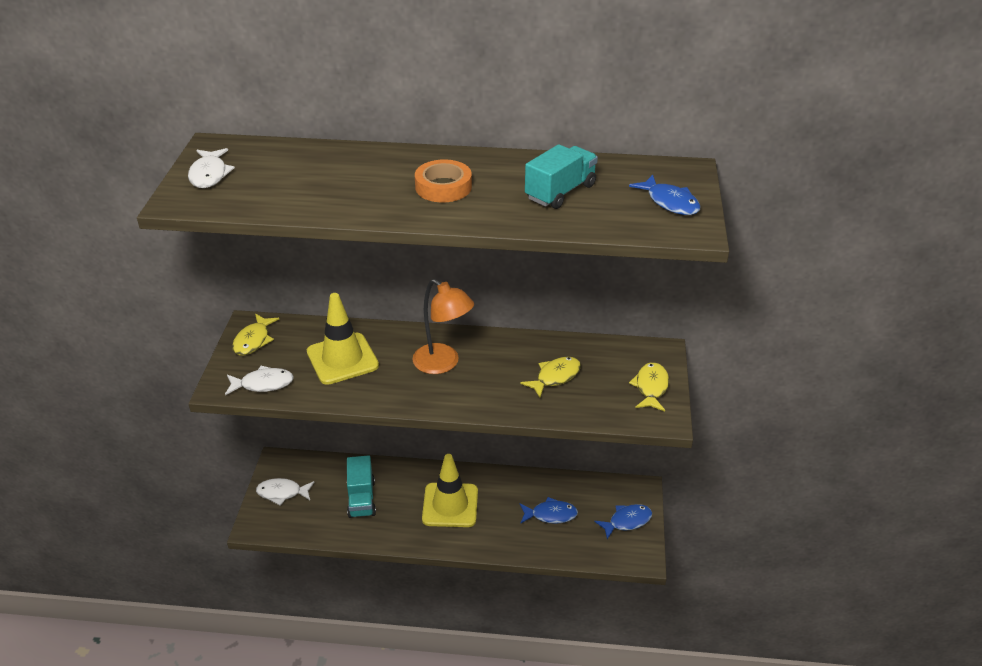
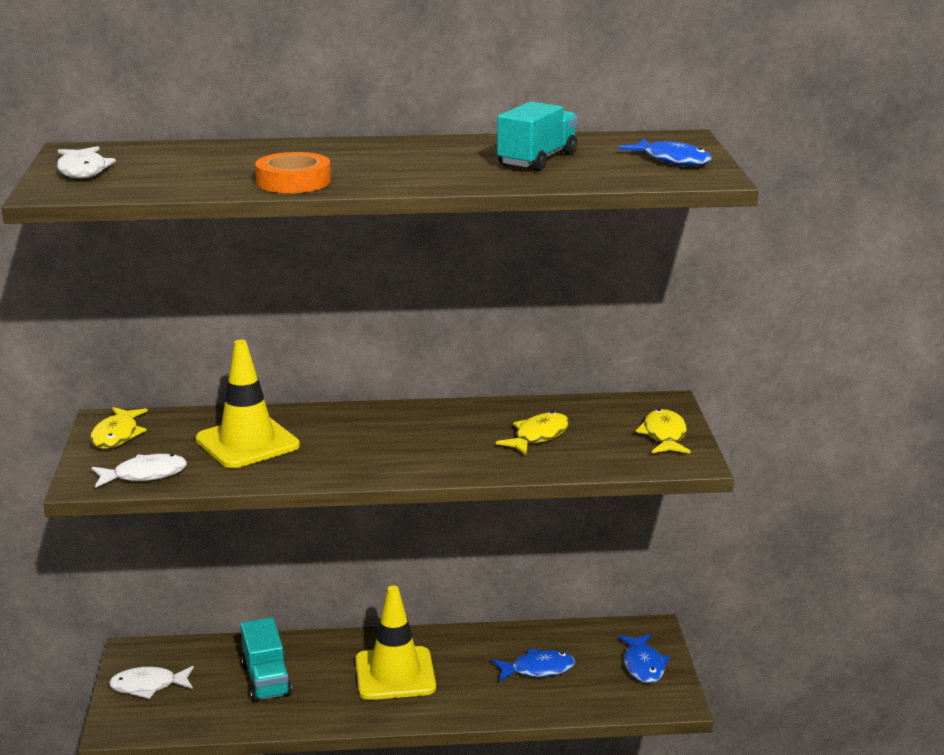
camera: 10 degrees left, 15 degrees down
orange lamp [412,279,474,374] -> none
orange tape [415,159,472,202] -> orange tape moved to [255,152,331,193]
blue fish [594,504,652,540] -> blue fish turned 120 degrees clockwise [618,634,670,683]

